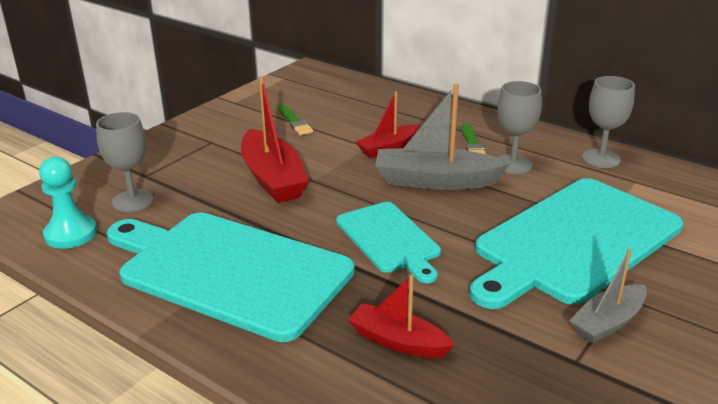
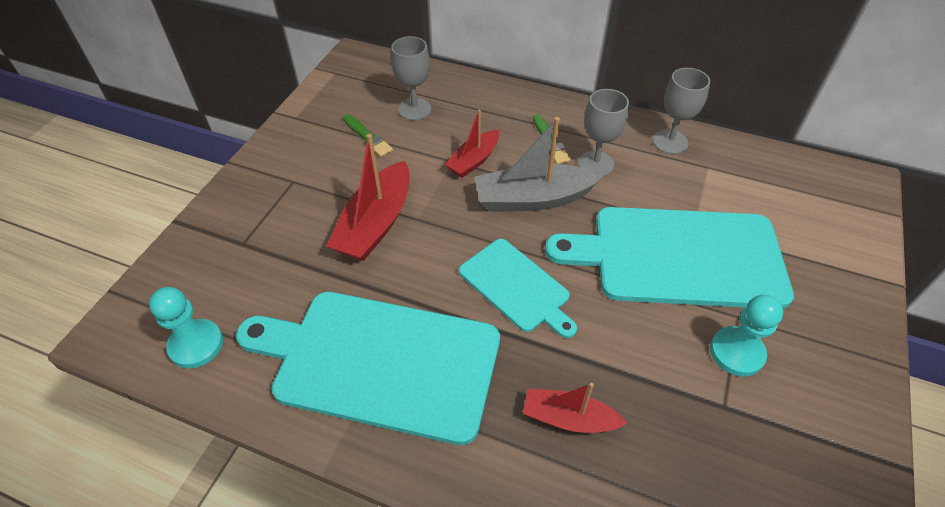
camera: 15 degrees left, 20 degrees up
grey goblet [96,112,154,212] -> grey goblet moved to [391,36,431,120]
red boat [241,76,309,203] -> red boat turned 60 degrees clockwise [327,134,410,261]
turquoise cutting board [470,178,683,309] -> turquoise cutting board turned 60 degrees clockwise [545,207,794,309]
grey boat [569,249,647,344] -> turquoise pawn [710,295,783,376]

